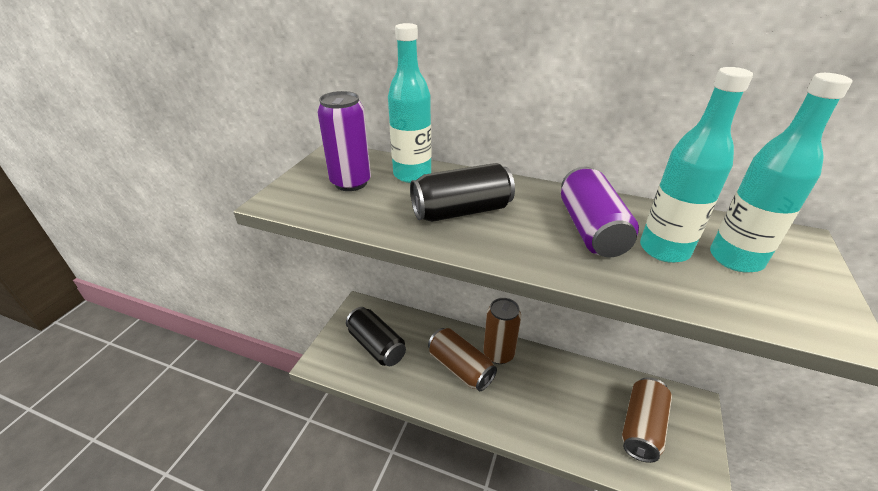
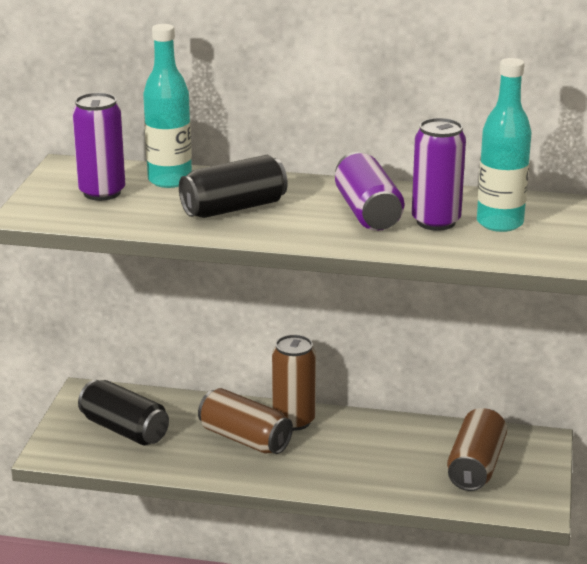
camera: 10 degrees left, 10 degrees down
turquoise bottle [640,67,753,263] -> purple can [412,118,466,231]

